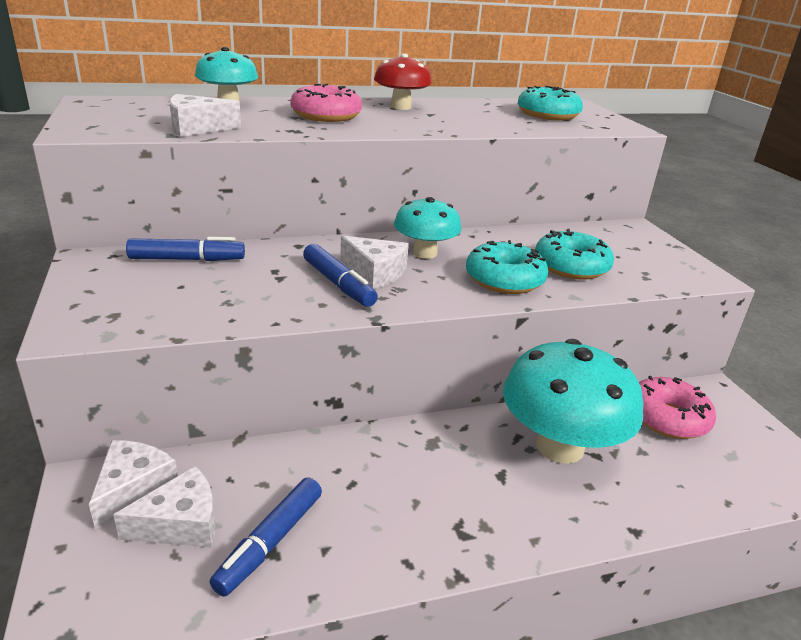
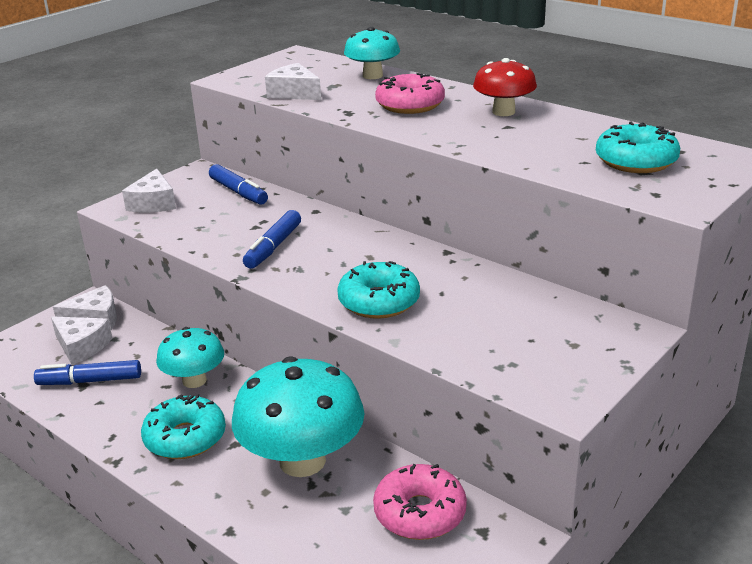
camera: 60 degrees right, 0 degrees up
white cheese [340,236,409,289] -> white cheese moved to [122,169,176,213]
turquoise mushroom [394,197,462,259] -> turquoise mushroom moved to [156,327,224,388]
turquoise donut [535,229,614,280] -> turquoise donut moved to [141,394,226,459]

